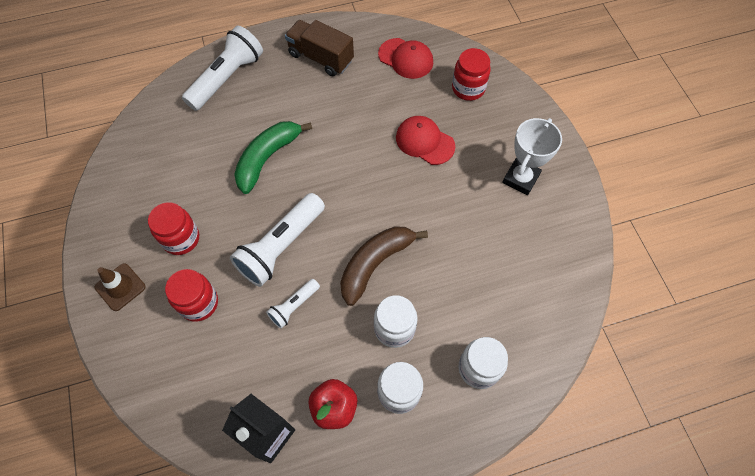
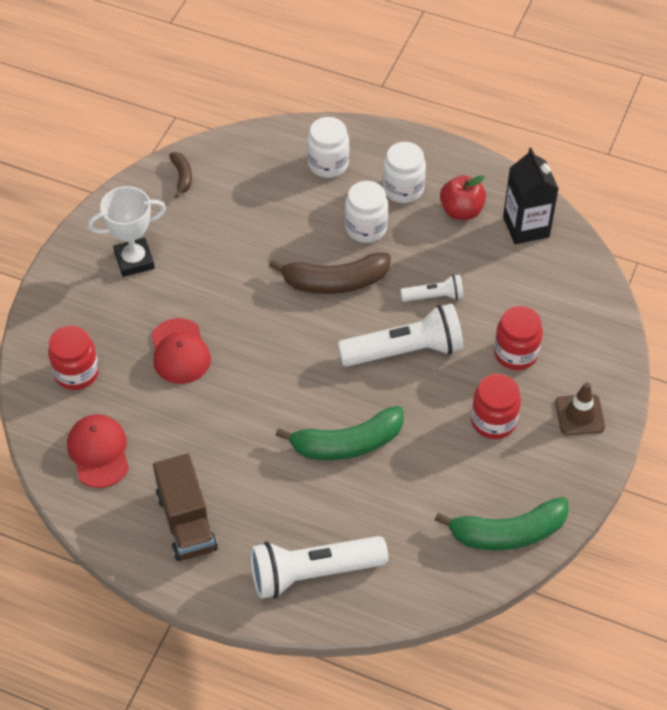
camera: 140 degrees left, 10 degrees down
none -> brown banana [169,152,192,198]
none -> green banana [435,497,569,550]

